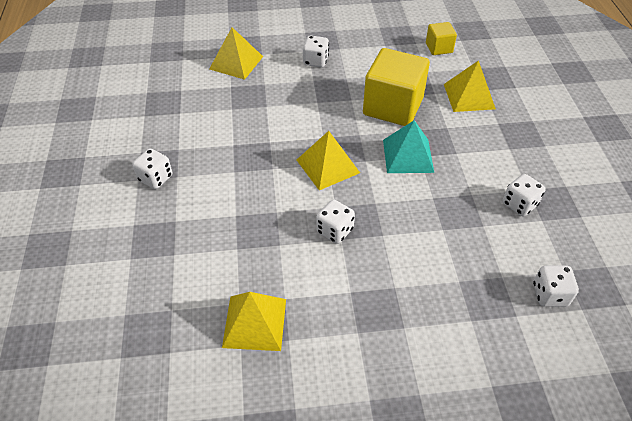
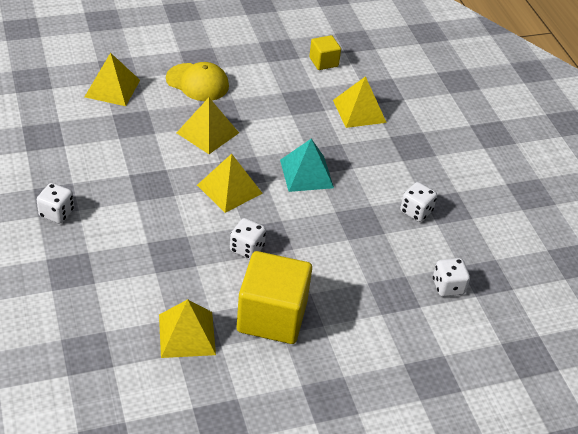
camera: 15 degrees left, 5 degrees down
white dice [303,35,329,67] -> yellow cap [166,62,229,101]
yellow cube [363,48,430,126] -> yellow cube moved to [237,251,312,344]
none -> yellow pyramid [177,98,239,154]

